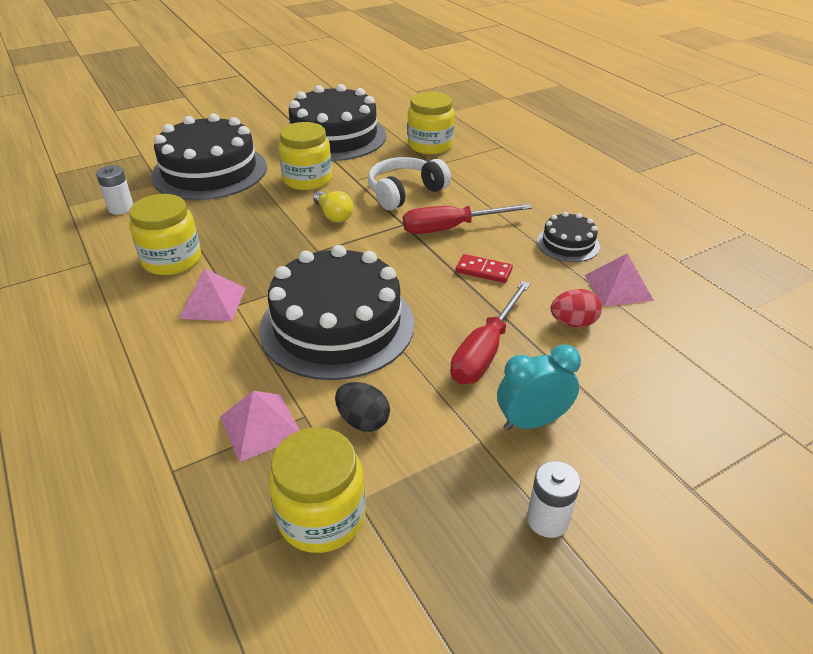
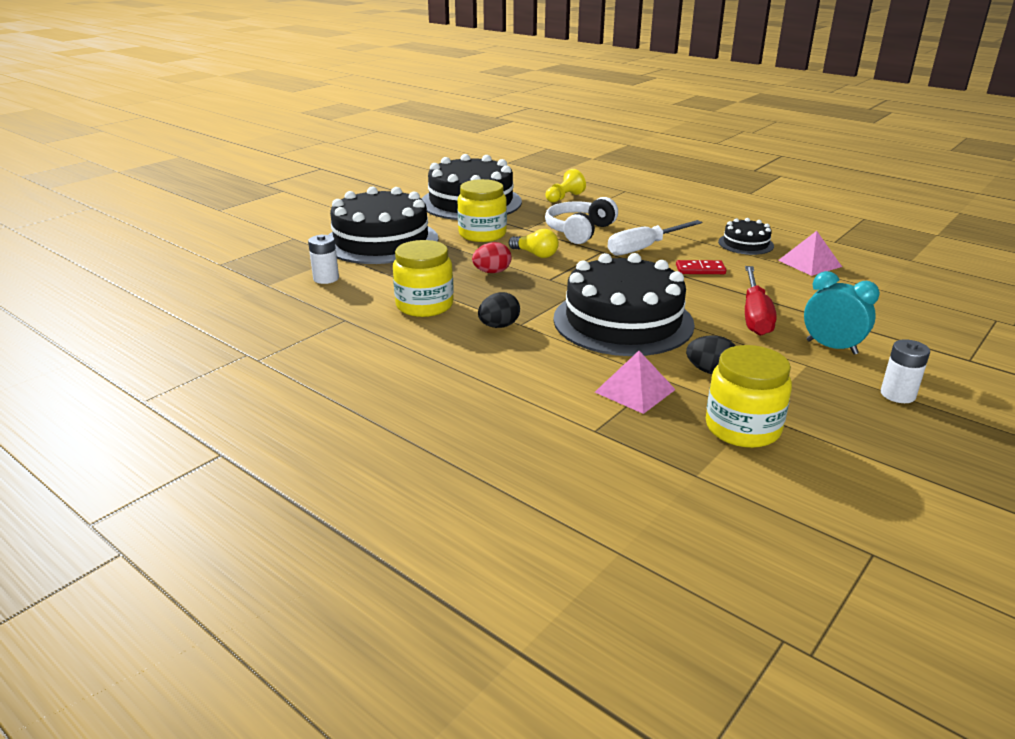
camera: 20 degrees left, 10 degrees down
pink pyramid [179,268,246,321] -> black egg [478,292,520,328]
red screwdriver [403,204,532,234] -> white screwdriver [608,220,702,256]
yellow jar [407,92,455,155] -> yellow pawn [546,169,586,203]
turquoise clock [497,344,581,430] -> turquoise clock turned 75 degrees clockwise [804,271,880,355]
red egg [551,289,602,327] -> red egg moved to [472,242,511,273]

